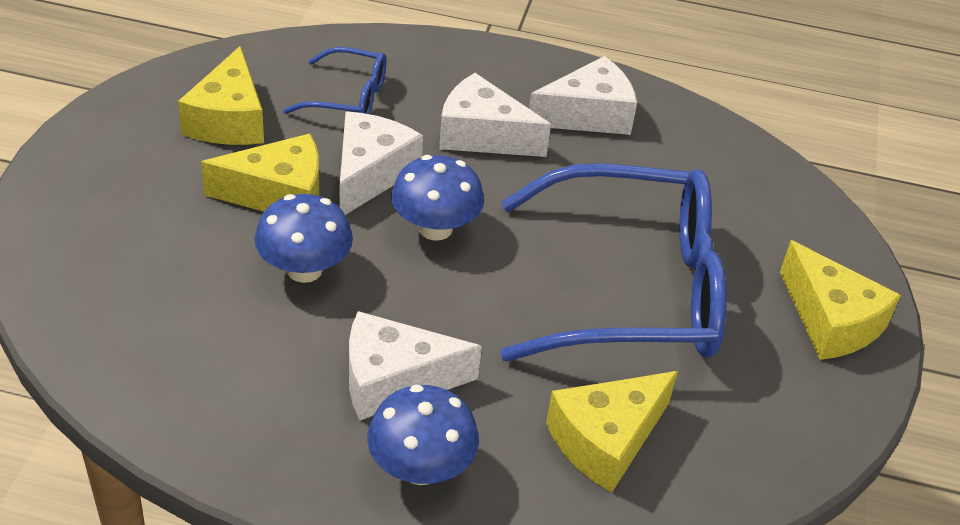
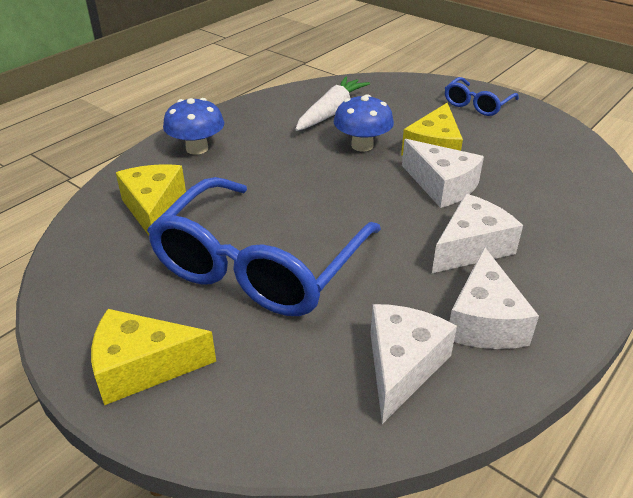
camera: 120 degrees right, 5 degrees down
yellow cheese [178,46,264,145] -> none
blue glasses [283,47,387,114] -> blue glasses moved to [445,77,519,116]
white cheese [349,311,482,420] -> white cheese moved to [370,304,457,424]
blue mushroom [391,155,484,240] -> none
none -> white carrot [295,77,370,131]

